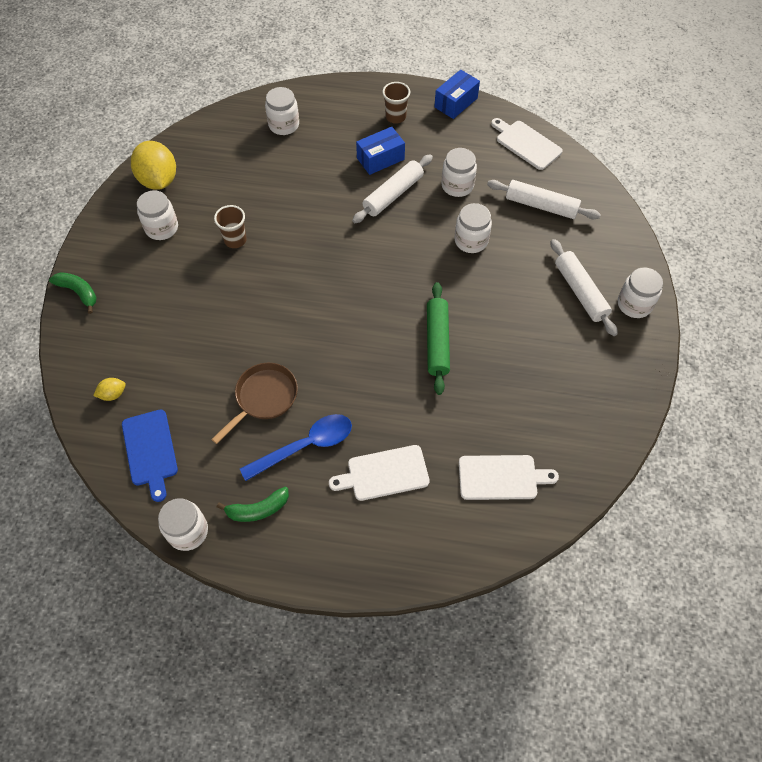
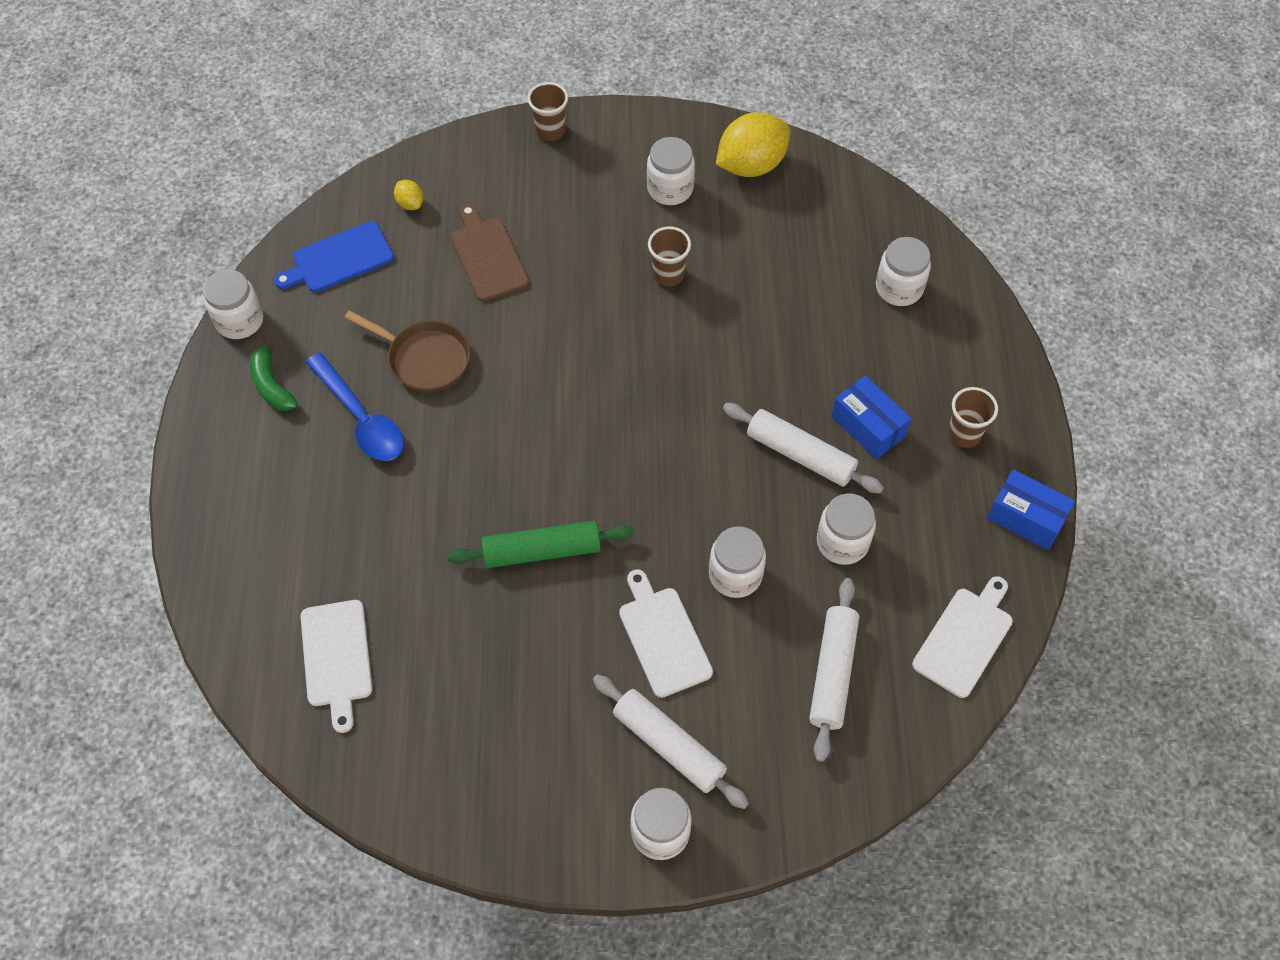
camera: 80 degrees right, 0 degrees up
green banana [49,272,97,314] -> brown cup [527,82,568,141]
white cutting board [329,445,430,501] -> white cutting board moved to [619,569,713,698]
white rolling pin [551,239,618,336] -> white rolling pin turned 75 degrees clockwise [593,674,749,809]
none -> brown cutting board [451,204,529,301]

